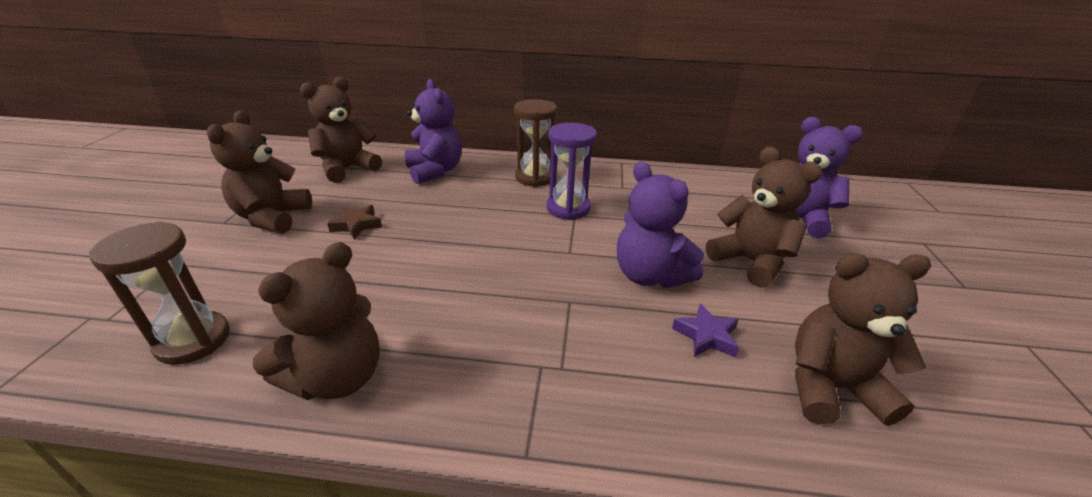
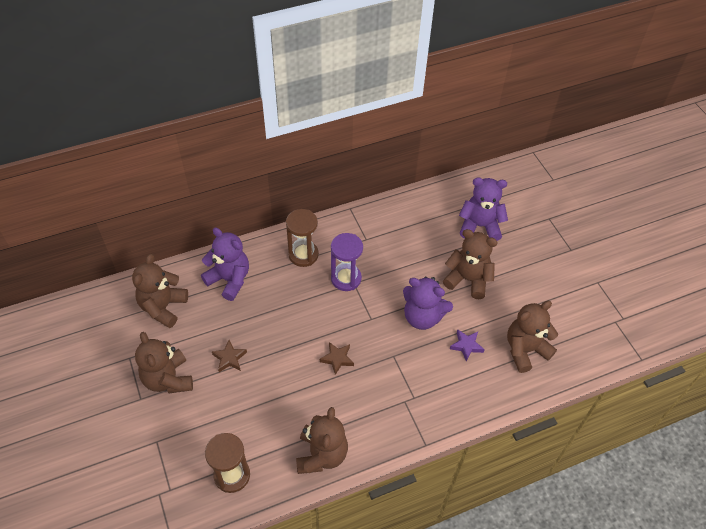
camera: 30 degrees left, 20 degrees up
none -> brown star [320,342,354,375]

